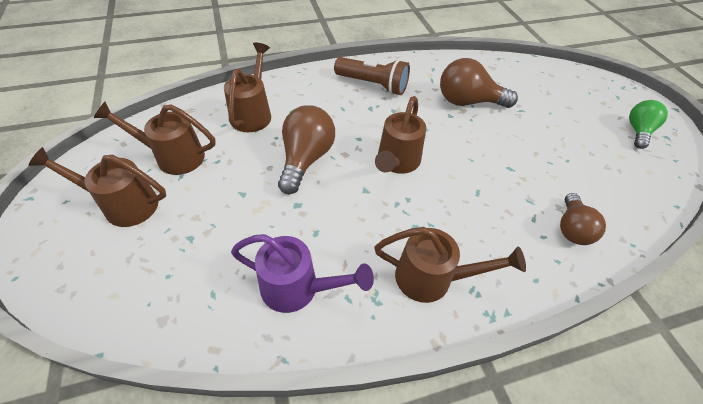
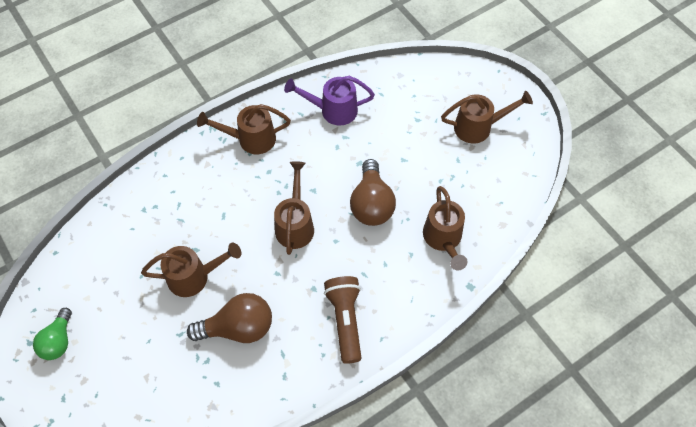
camera: 165 degrees right, 10 degrees up
brown watering can [94,102,216,175] -> brown watering can moved to [141,242,241,297]
brown flashlight [334,57,410,95] -> brown flashlight turned 75 degrees clockwise [324,276,361,364]
brown light bulb [560,193,606,245] -> none

